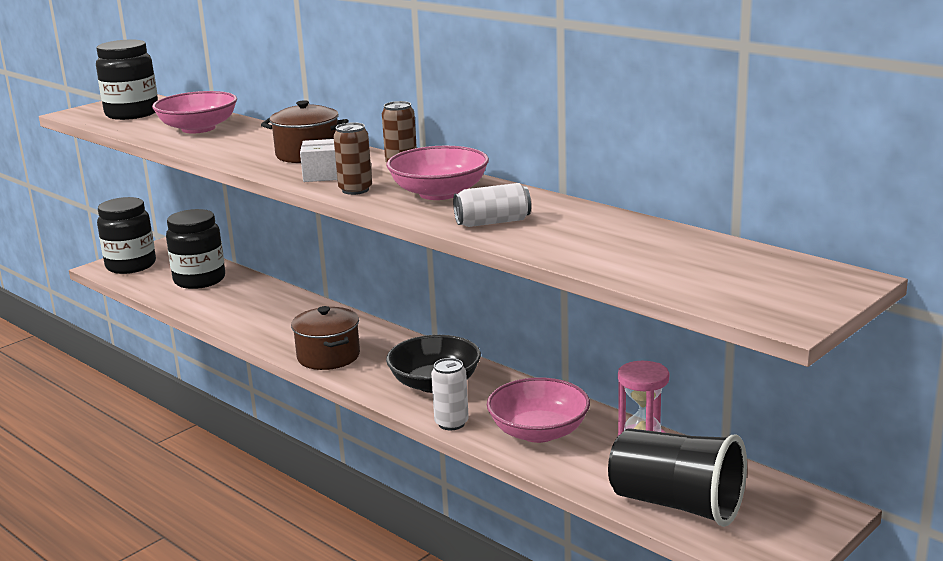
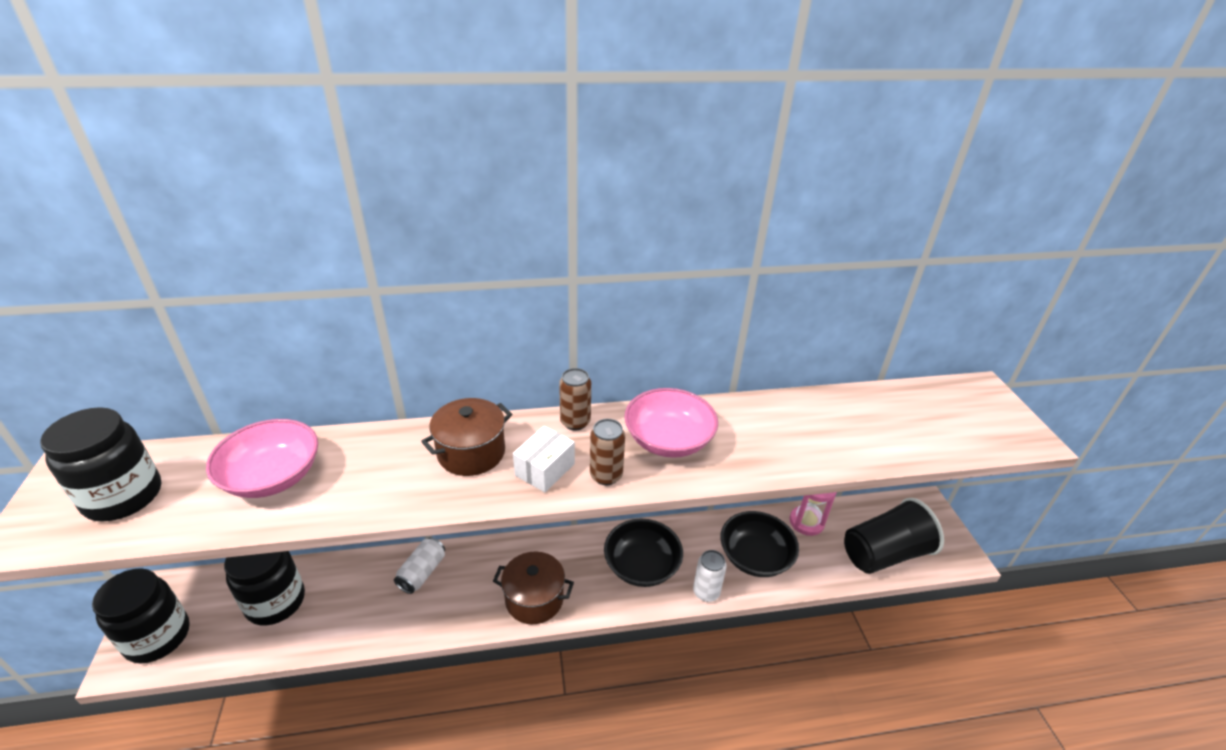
camera: 55 degrees left, 15 degrees up
white can [453,183,531,227] -> white can moved to [394,537,445,594]
pink bowl [487,377,590,443] -> black bowl [720,511,799,577]

